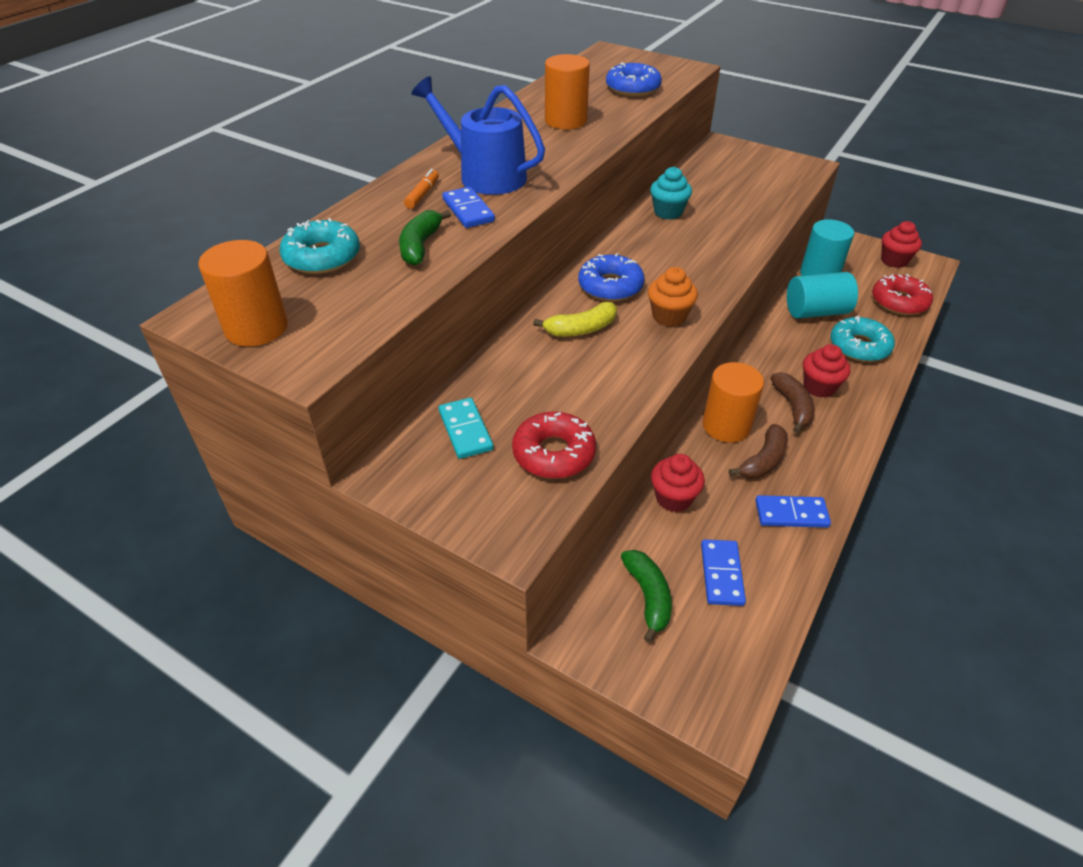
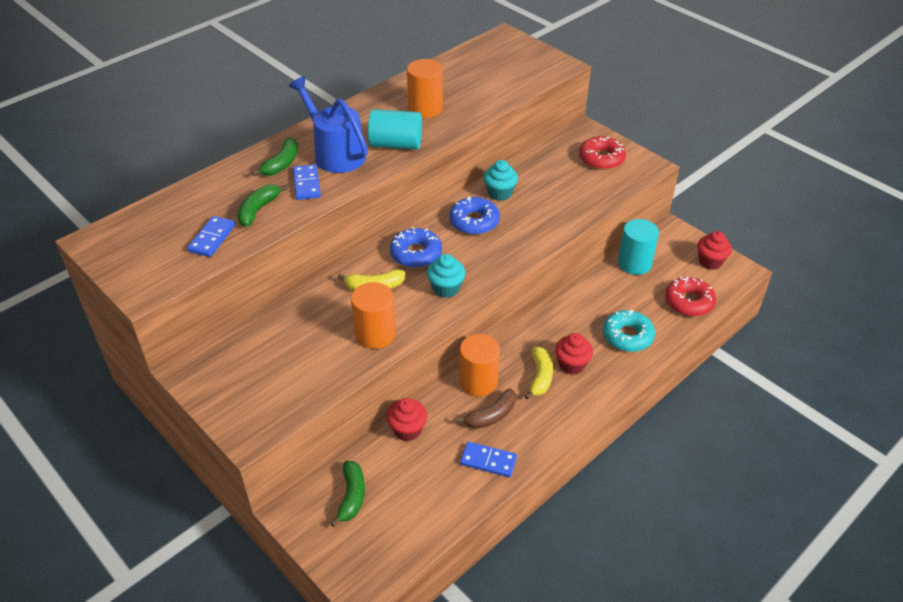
camera: 15 degrees right, 0 degrees up
orange cylinder [199,240,288,347] -> orange cylinder moved to [351,282,396,349]
turquoise donut [279,218,360,274] -> none
orange marker [404,169,439,209] -> green banana [252,137,298,176]
turquoise domino [439,398,494,459] -> none
red donut [512,411,596,479] -> red donut moved to [579,136,626,170]
blue donut [606,62,662,97] -> blue donut moved to [449,196,500,235]
orange cupcake [648,267,698,327] -> turquoise cupcake [427,254,465,298]
blue domino [701,539,746,606] -> blue domino moved to [187,216,235,257]
brown banana [770,372,815,433] -> yellow banana [525,347,553,399]
turquoise cylinder [787,272,858,319] -> turquoise cylinder moved to [368,109,422,150]

